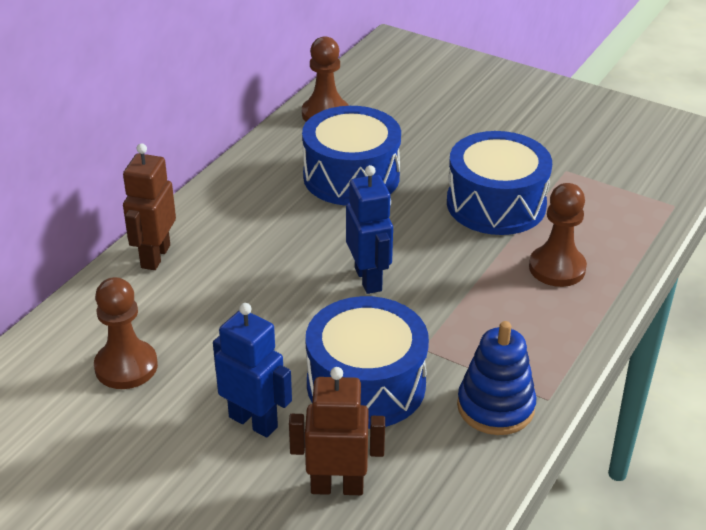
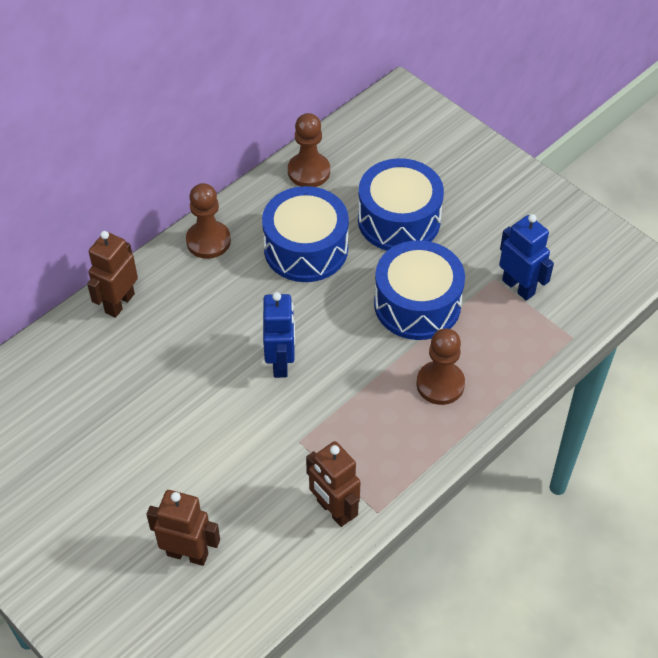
camera: 15 degrees right, 15 degrees up
brown pawn [94,277,158,389] -> brown pawn moved to [186,183,231,259]
blue robot [213,303,292,438] -> blue robot moved to [499,214,554,301]
blue drum [306,296,429,429] -> blue drum moved to [358,158,444,251]
blue stacking toy [457,321,537,435] -> brown robot [306,441,361,527]

